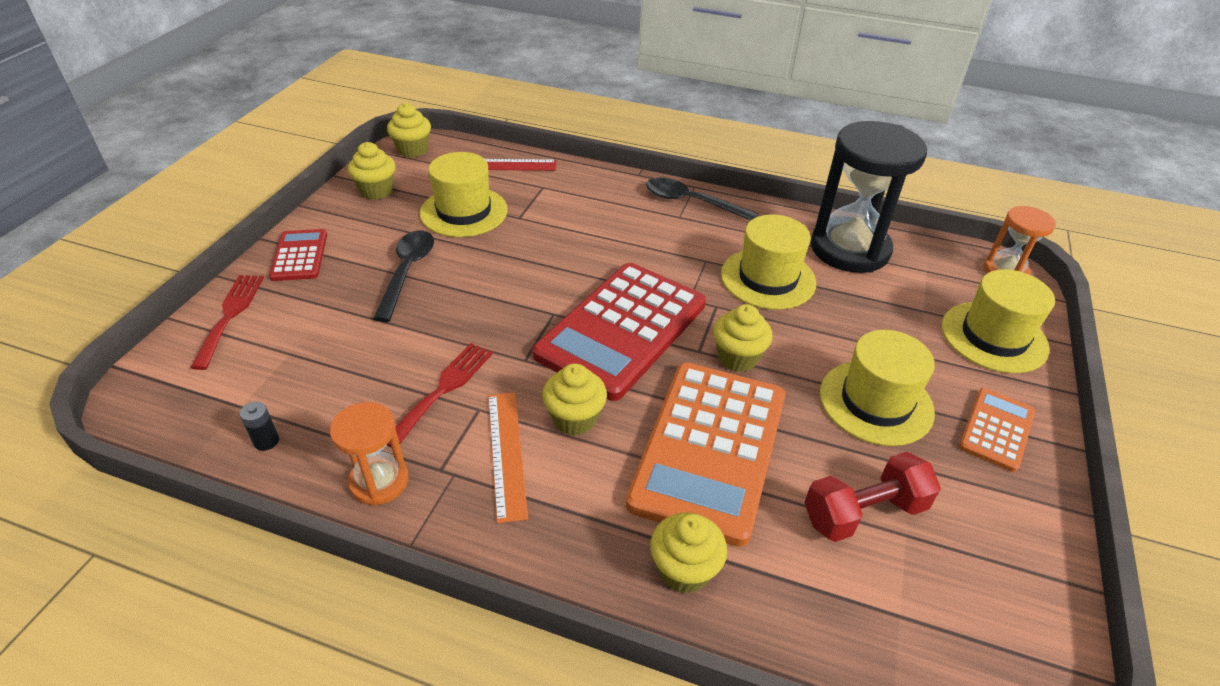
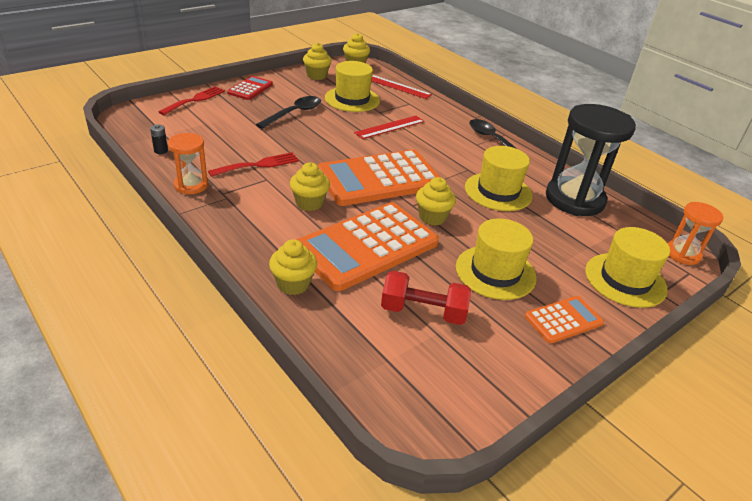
camera: 30 degrees right, 5 degrees down
orange ruler [488,392,528,523] -> none
red calculator [532,263,706,401] -> orange calculator [318,150,441,206]
none -> red ruler [354,116,425,139]

